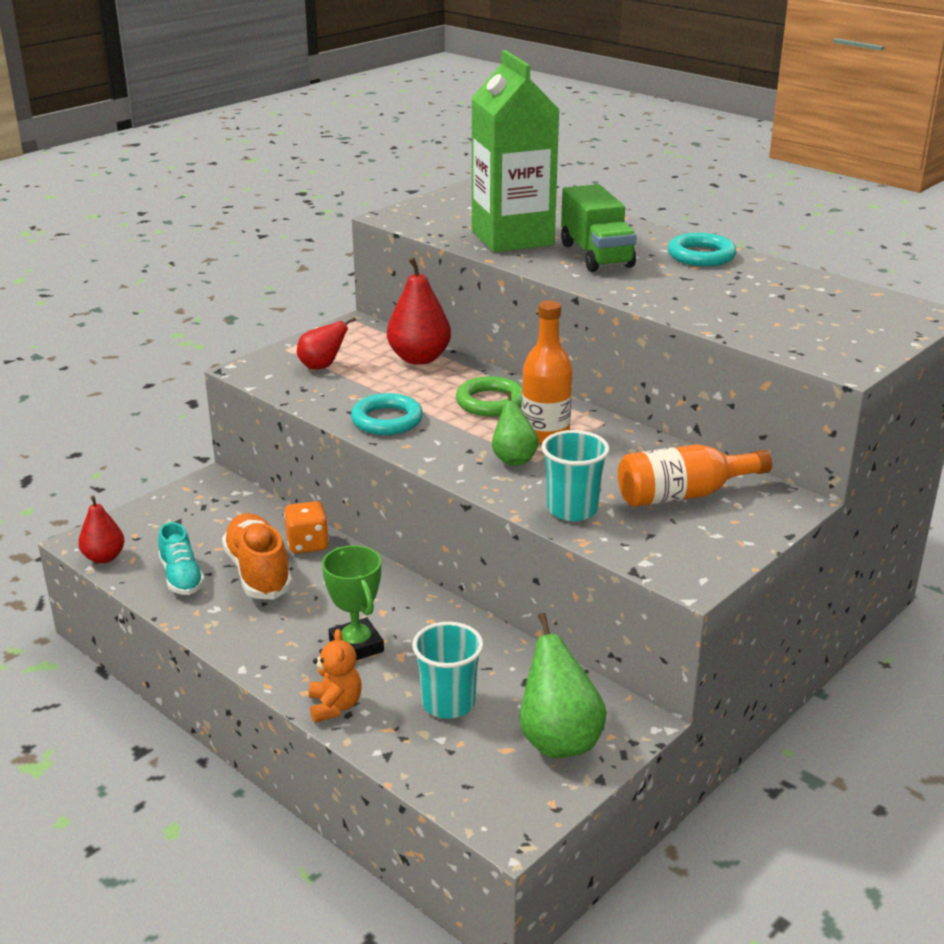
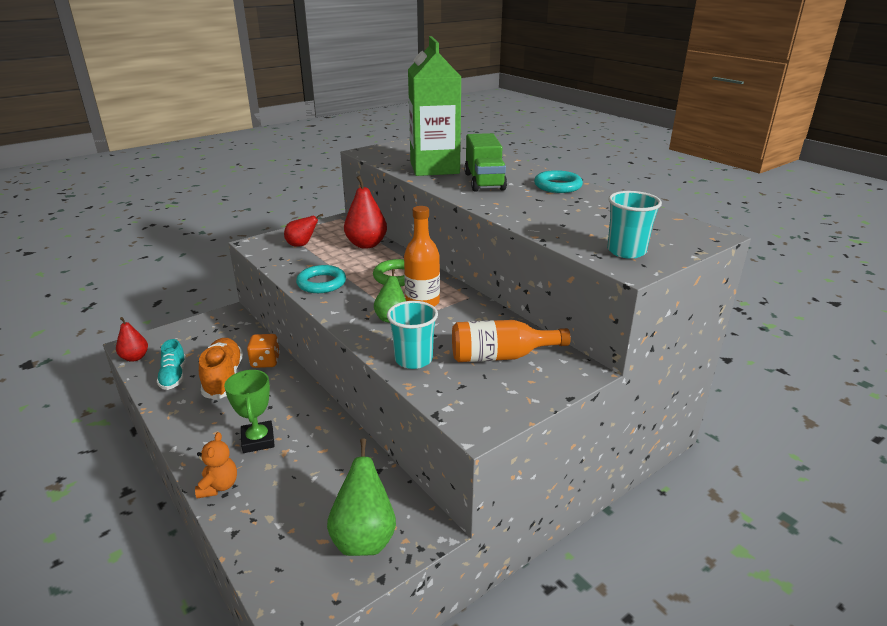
camera: 10 degrees right, 0 degrees up
turquoise cup [412,622,484,719] -> turquoise cup moved to [607,191,662,259]

